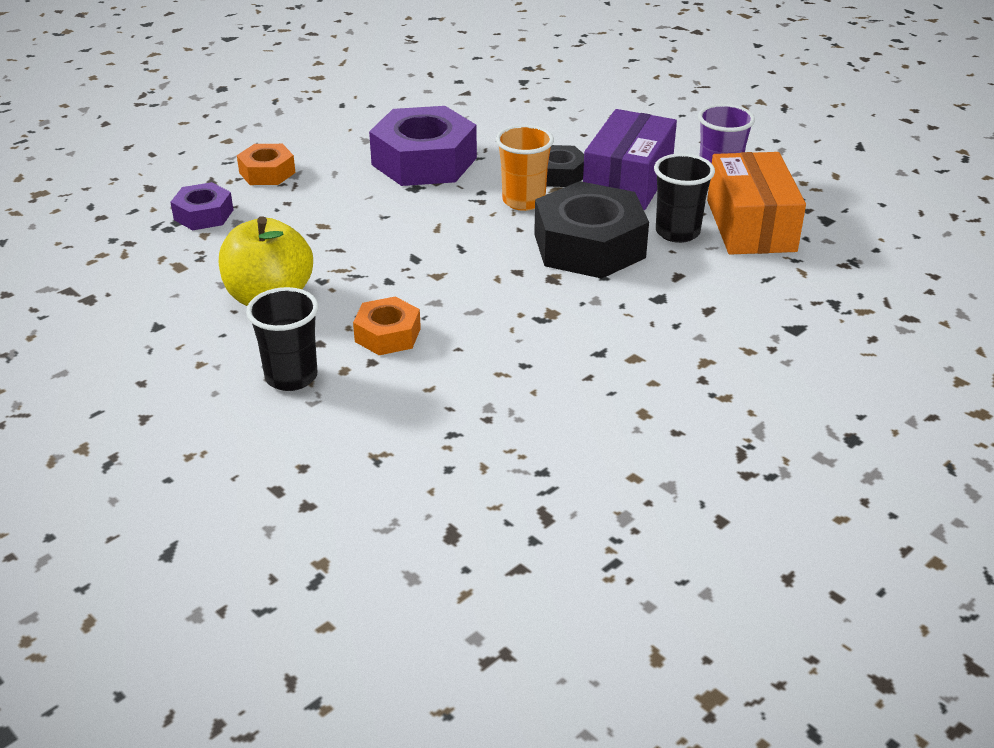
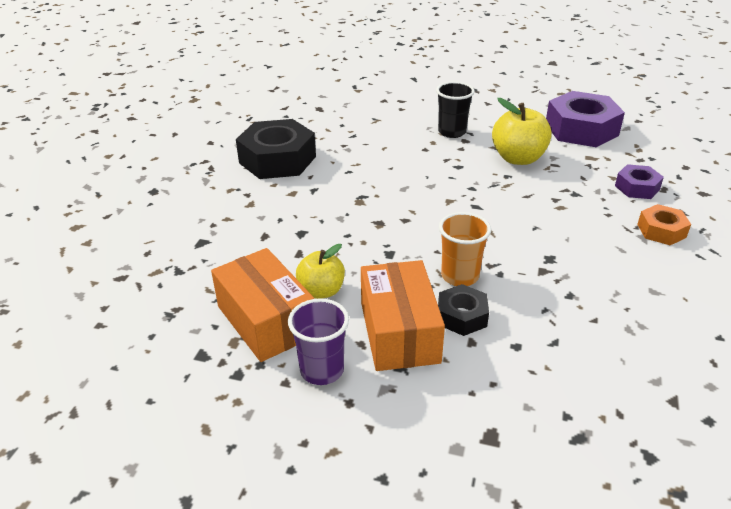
camera: 150 degrees right, 0 degrees up
orange nut [353,297,421,355] -> none
purple nut [369,106,477,186] -> purple nut moved to [546,91,625,147]
black nut [534,181,649,279] -> black nut moved to [236,119,316,179]
purple box [583,109,677,210] -> orange box [361,260,445,371]
black cup [654,153,715,243] -> yellow apple [296,244,345,299]

